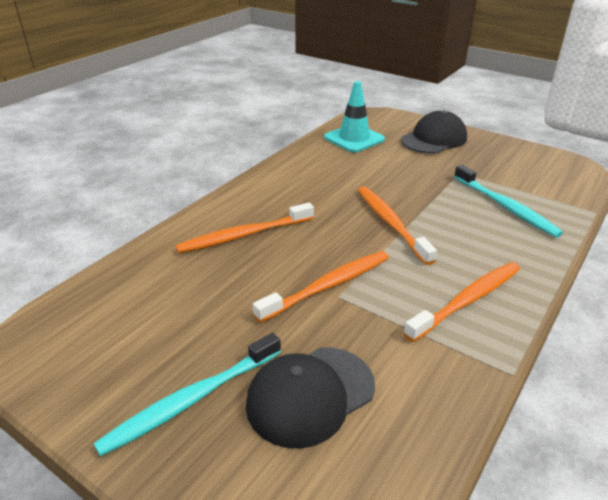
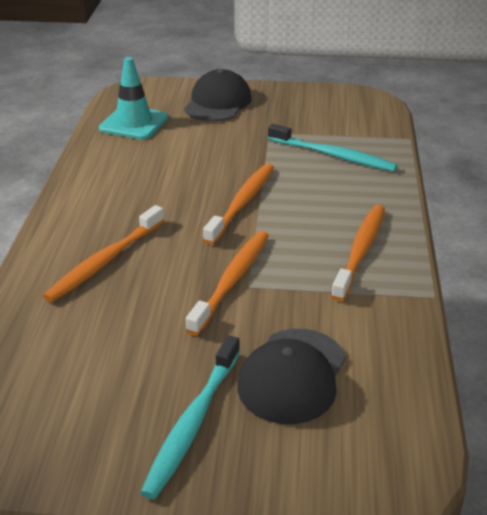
camera: 30 degrees left, 0 degrees up
orange toothbrush [358,186,437,265] -> orange toothbrush turned 75 degrees clockwise [203,163,274,245]

